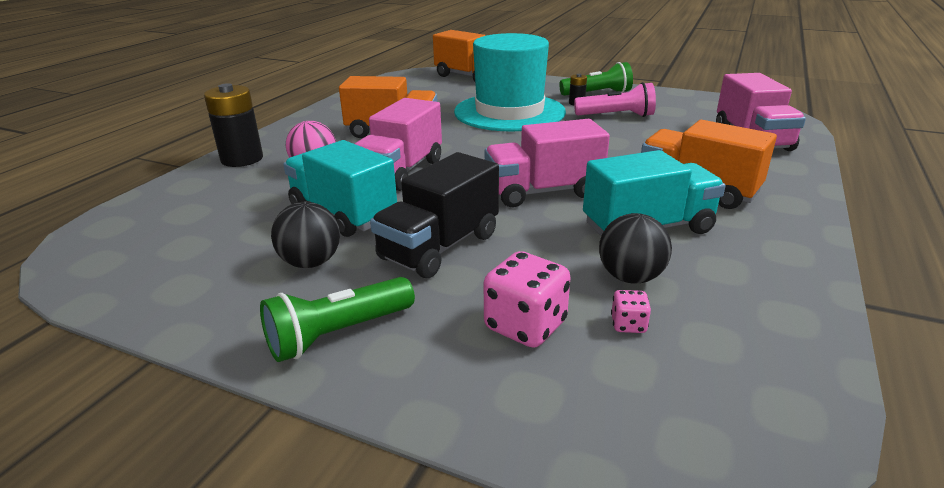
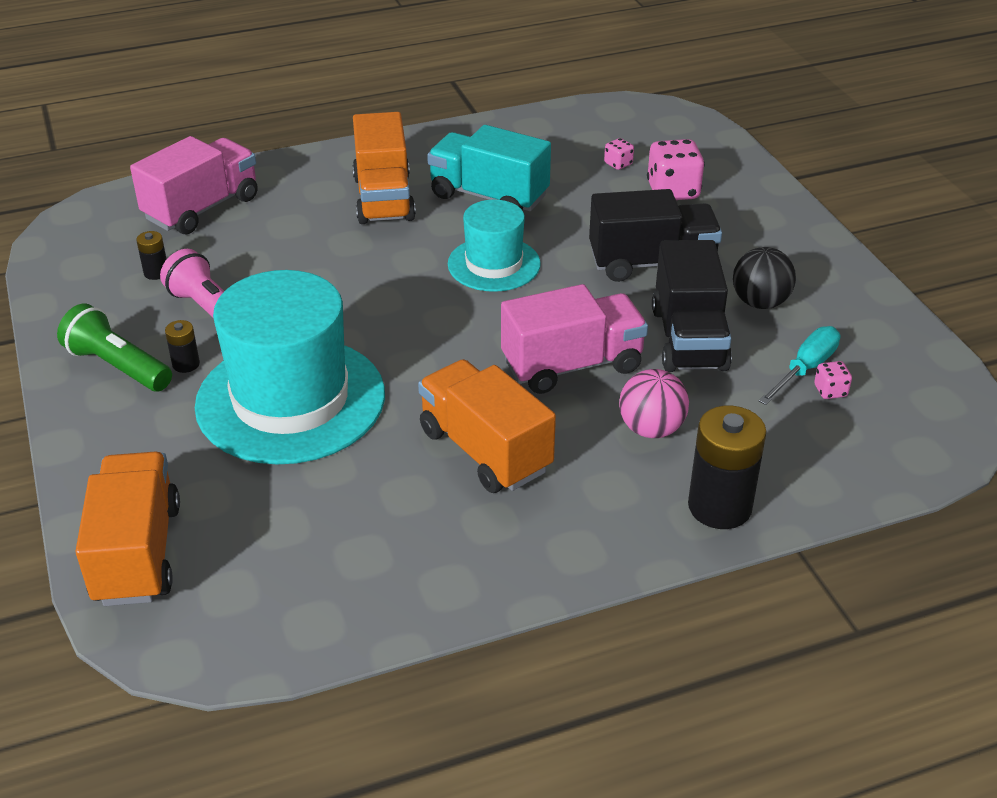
camera: 135 degrees left, 10 degrees up
green flashlight [260,277,415,362] -> none
turquoise truck [283,140,397,237] -> black truck [652,240,732,372]
pink truck [485,119,610,207] -> turquoise hat [448,200,541,292]
black ball [599,213,672,284] -> none
none -> black battery [136,231,167,280]
none -> turquoise screwdriver [759,326,840,405]
none -> pink dice [814,361,852,399]

